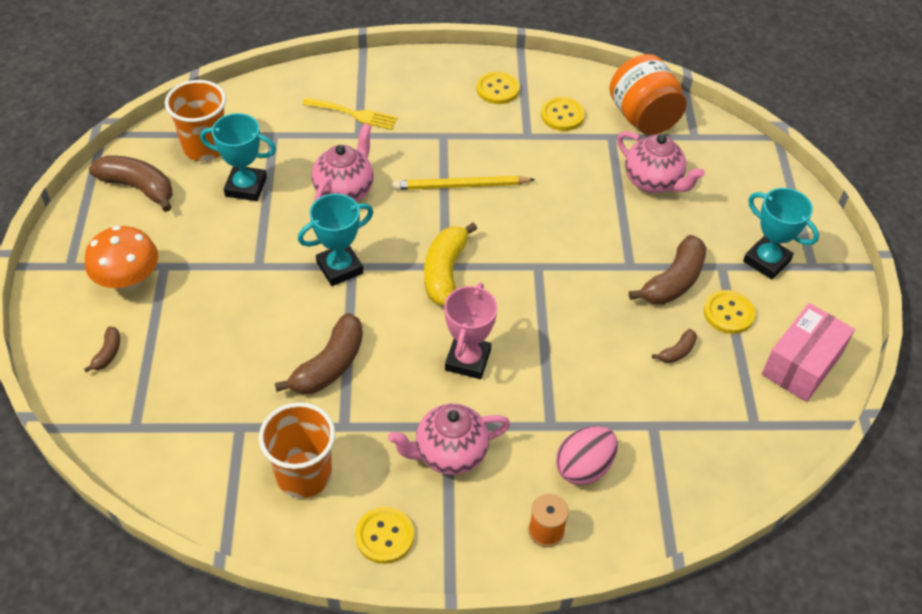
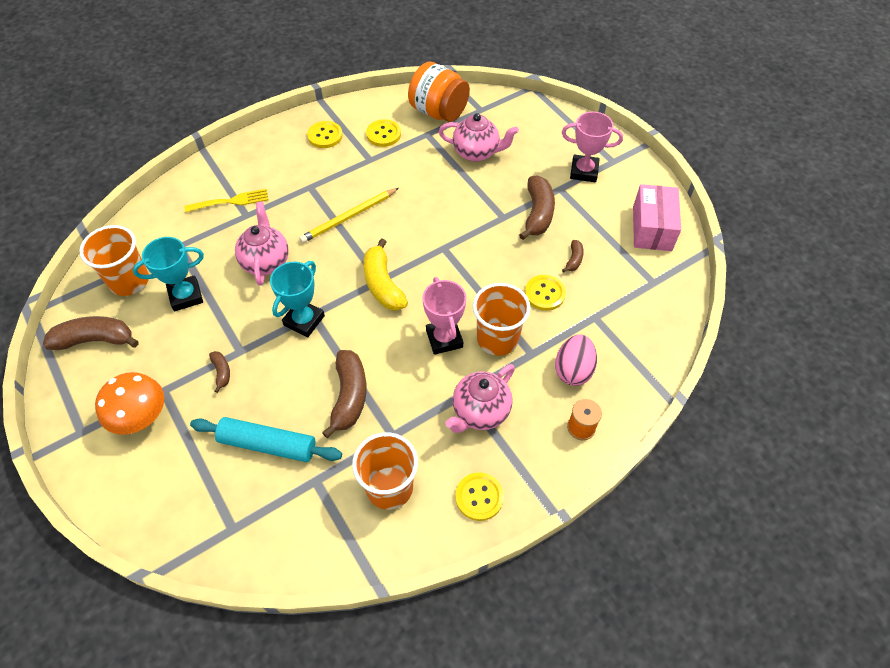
camera: 30 degrees left, 5 degrees up
brown banana [84,326,120,372] -> brown banana moved to [209,351,230,393]
yellow button [704,290,755,334] -> yellow button moved to [525,275,566,311]
turquoise trophy [743,188,819,280] -> pink trophy [562,112,623,182]
none -> turquoise rolling pin [190,417,342,462]
none -> orange cup [473,283,531,356]

